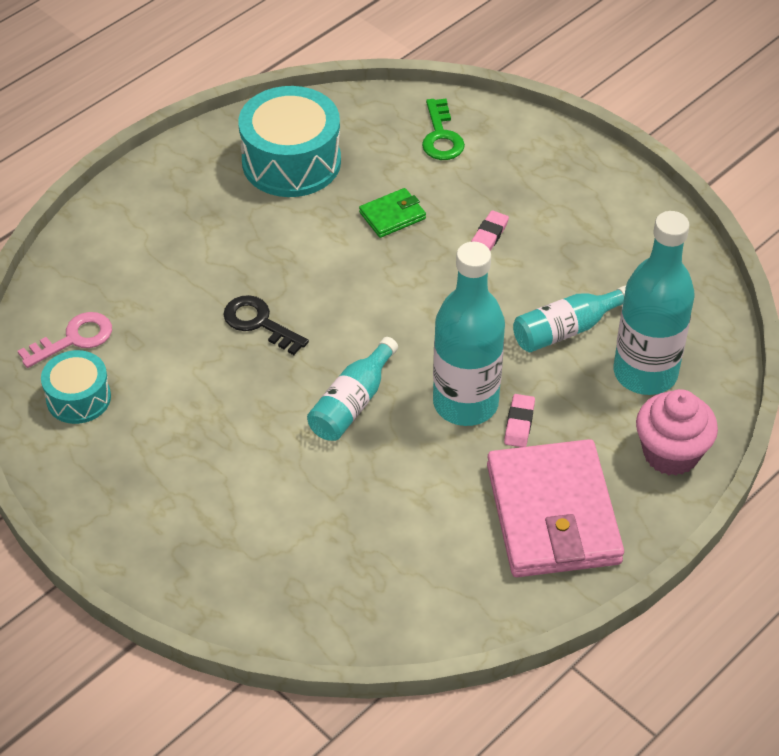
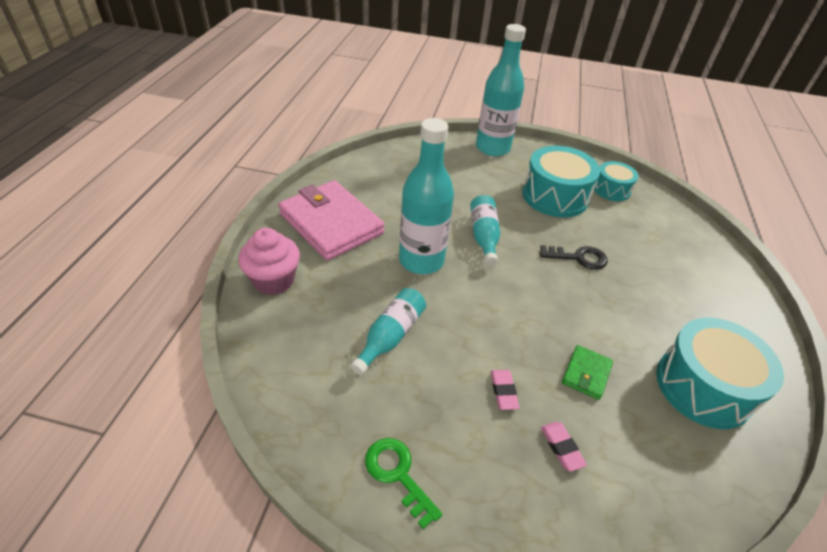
camera: 145 degrees right, 5 degrees down
pink key [18,312,112,368] -> none
green key [422,99,465,160] -> green key moved to [365,438,443,529]
pink eraser [504,394,535,447] -> pink eraser moved to [541,422,587,472]
turquoise bottle [614,211,695,395] -> turquoise bottle moved to [476,24,526,156]
none -> turquoise drum [522,146,600,217]

